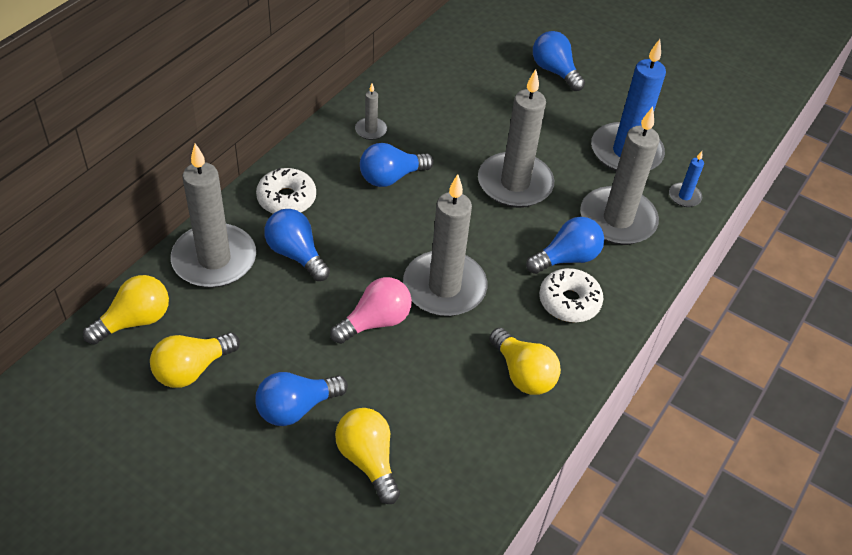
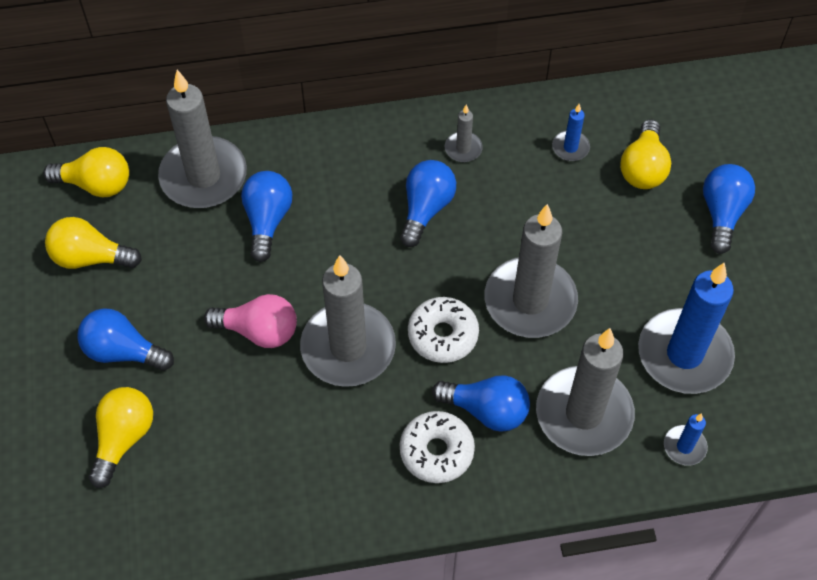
camera: 50 degrees right, 10 degrees up
white donut [256,168,316,214] -> white donut moved to [408,297,479,363]
blue light bulb [360,143,434,187] -> blue light bulb turned 90 degrees clockwise [400,160,456,247]
yellow light bulb [489,328,561,395] -> yellow light bulb moved to [620,119,671,189]
none -> blue candle [552,104,590,161]

